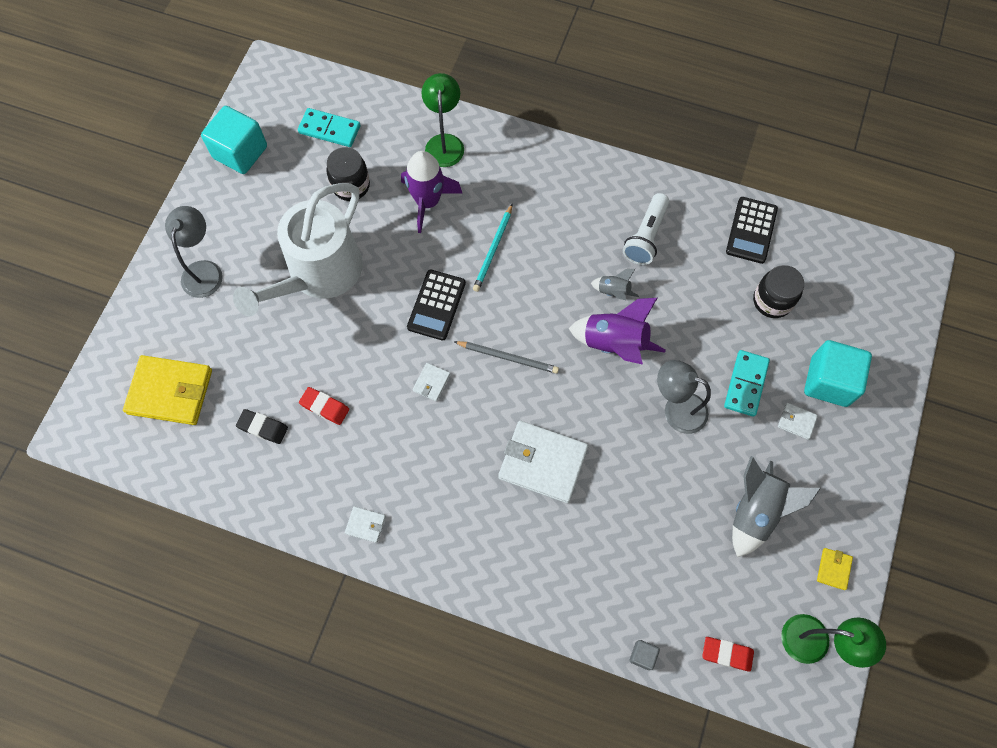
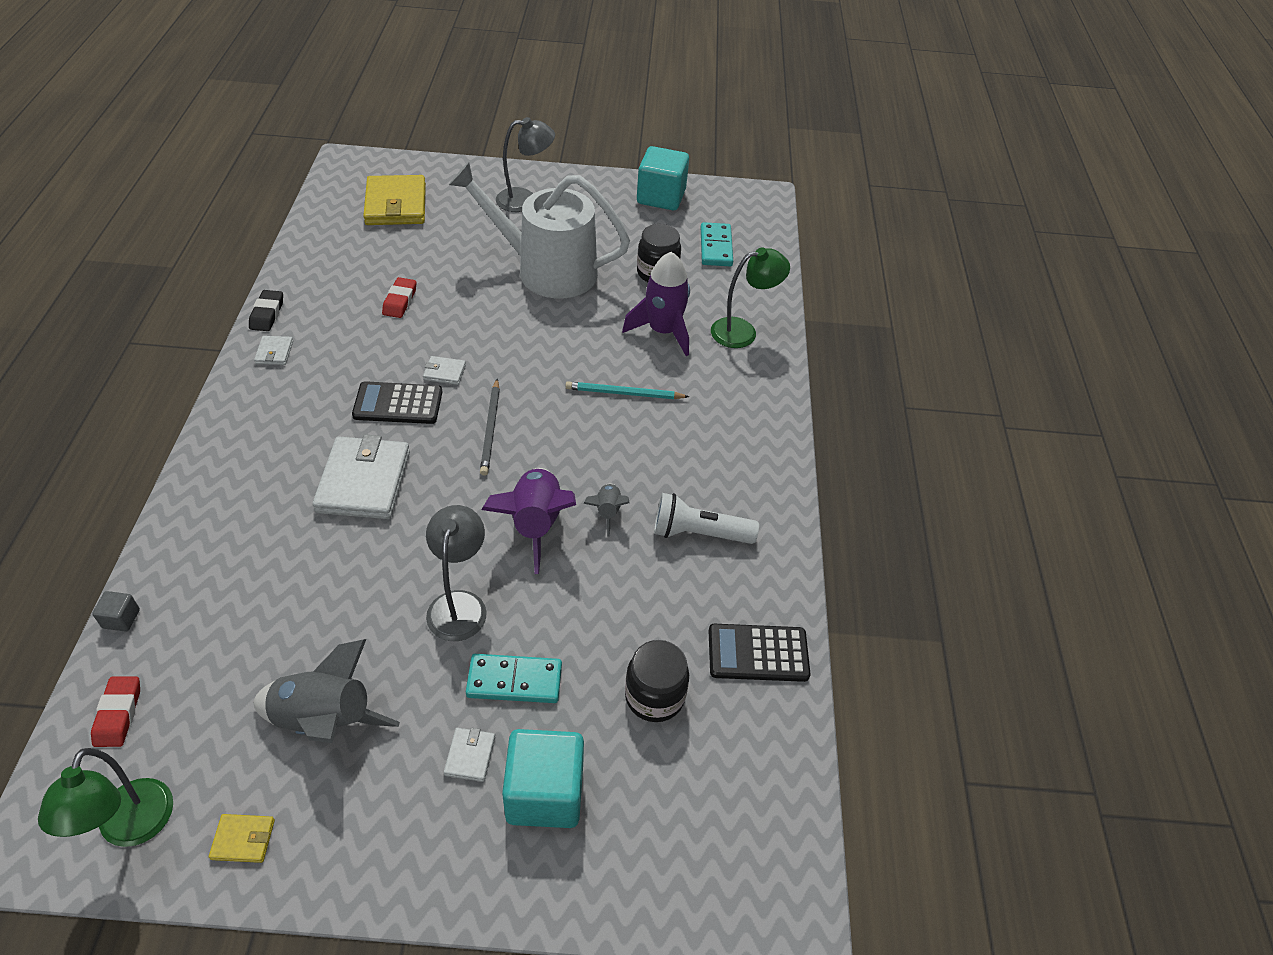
camera: 70 degrees right, 20 degrees down
black eraser [236,409,288,444] -> black eraser moved to [249,290,283,331]
black calculator [407,269,466,340] -> black calculator moved to [352,381,442,424]

